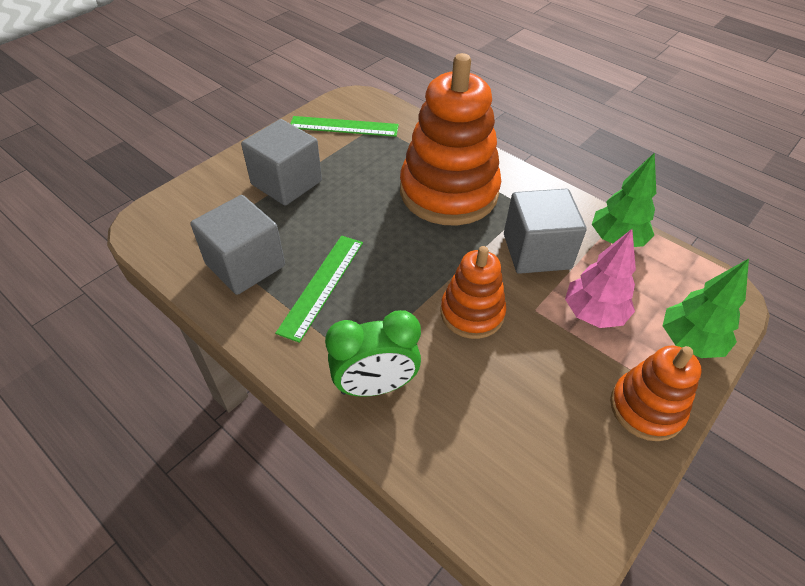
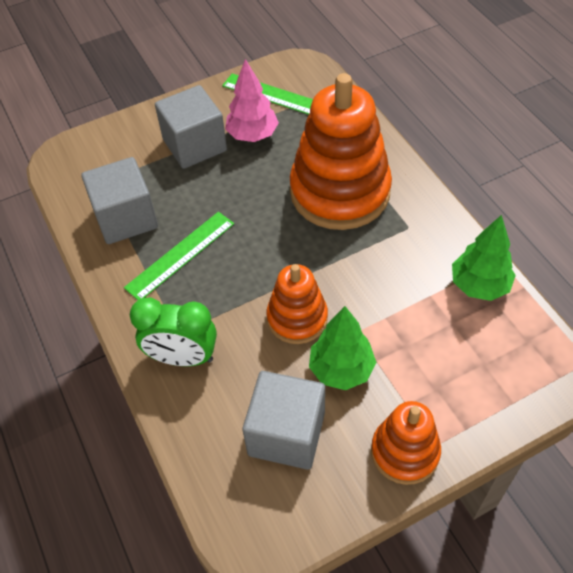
camera: 25 degrees right, 5 degrees up
grey cube [504,189,587,274] -> grey cube moved to [242,371,325,470]
pink tree [565,229,636,328] -> pink tree moved to [225,59,279,142]
green tree [663,259,749,358] -> green tree moved to [309,306,376,390]

